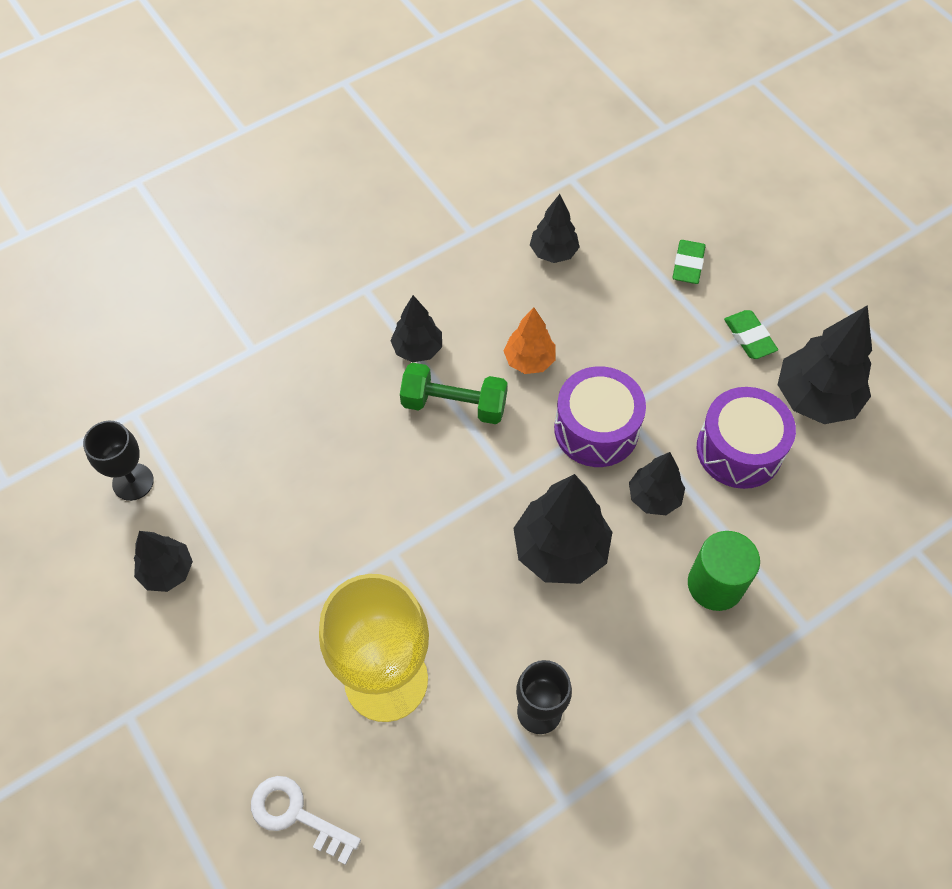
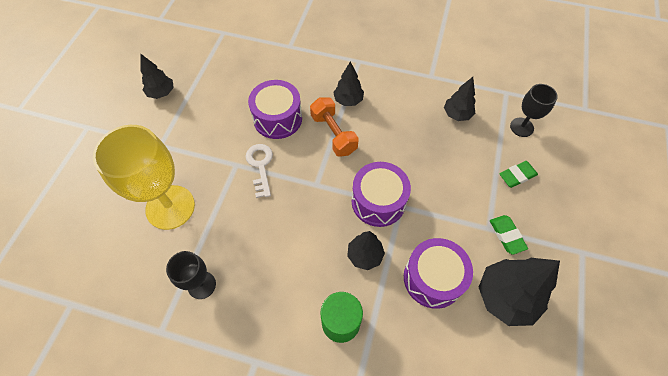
camera: 50 degrees right, 0 degrees up
black goblet [83,421,154,501] -> black goblet moved to [510,84,558,137]
white key [251,776,361,865] -> white key moved to [245,144,273,198]
green dumbbell [400,363,508,424] -> orange dumbbell [310,97,359,157]
orange tree [504,307,556,374] -> none
black tree [513,474,612,584] -> none
green eraser [724,310,778,359] -> green eraser turned 45 degrees counterclockwise [490,215,528,255]
none -> purple drum [248,80,302,139]

